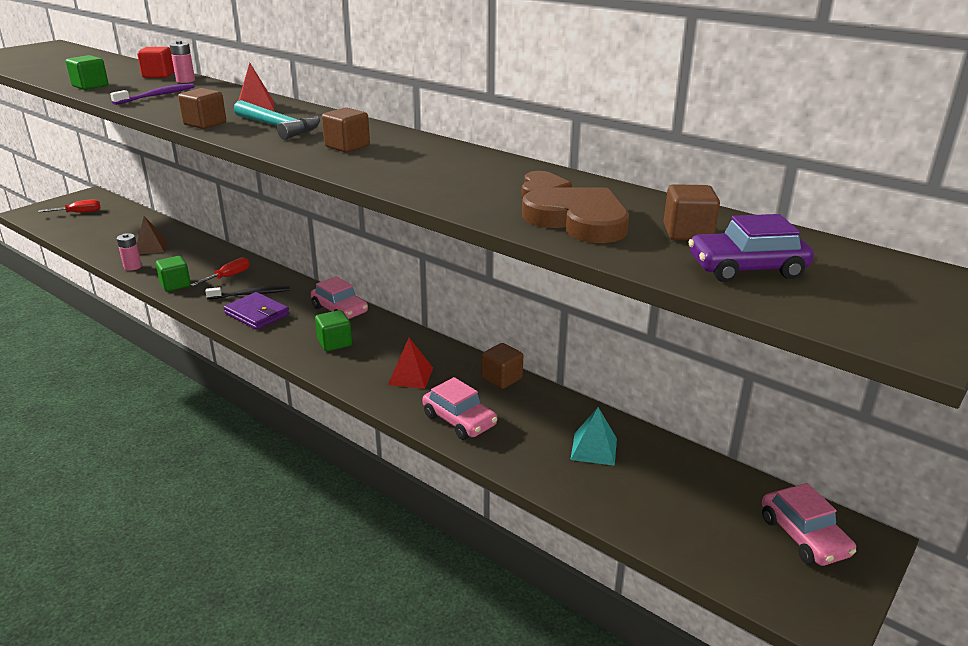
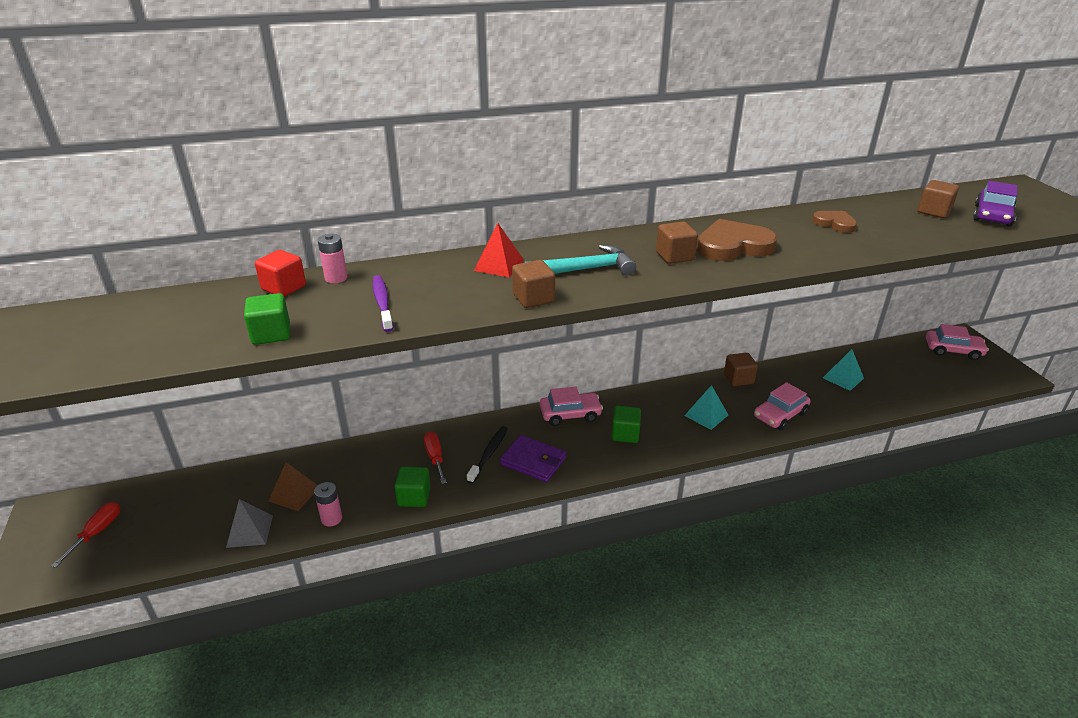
camera: 55 degrees left, 5 degrees up
purple wallet [223,292,290,330] -> purple wallet turned 45 degrees clockwise [500,435,567,482]
red pyramid [388,338,433,389] -> turquoise pyramid [684,385,728,430]
pink car [423,377,497,440] -> pink car turned 150 degrees clockwise [754,382,811,430]
brown heart [522,187,629,243] -> brown heart moved to [697,219,777,261]
none -> grey pyramid [226,499,273,548]

